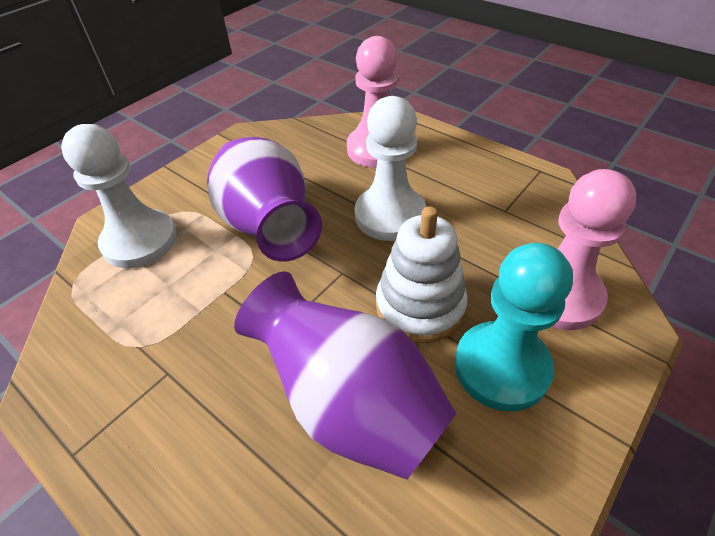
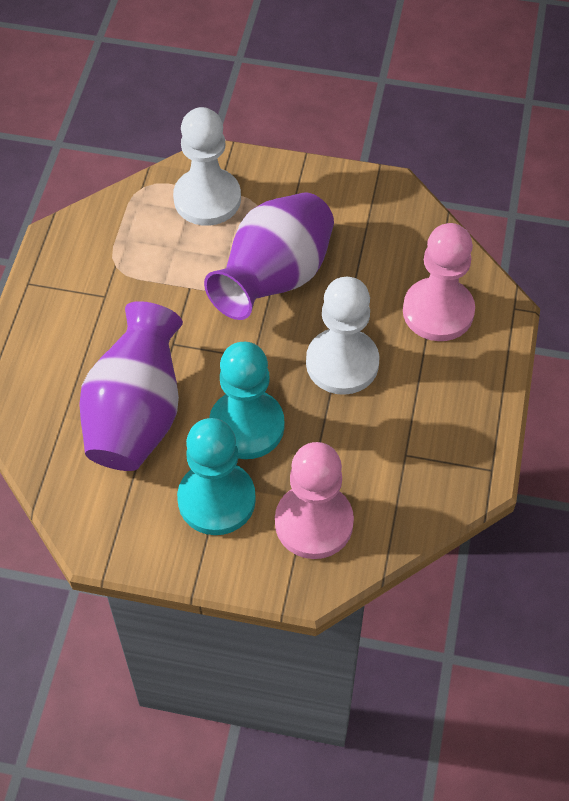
camera: 60 degrees right, 10 degrees up
white stacking toy [376,206,468,343] -> turquoise pawn [209,342,284,459]

